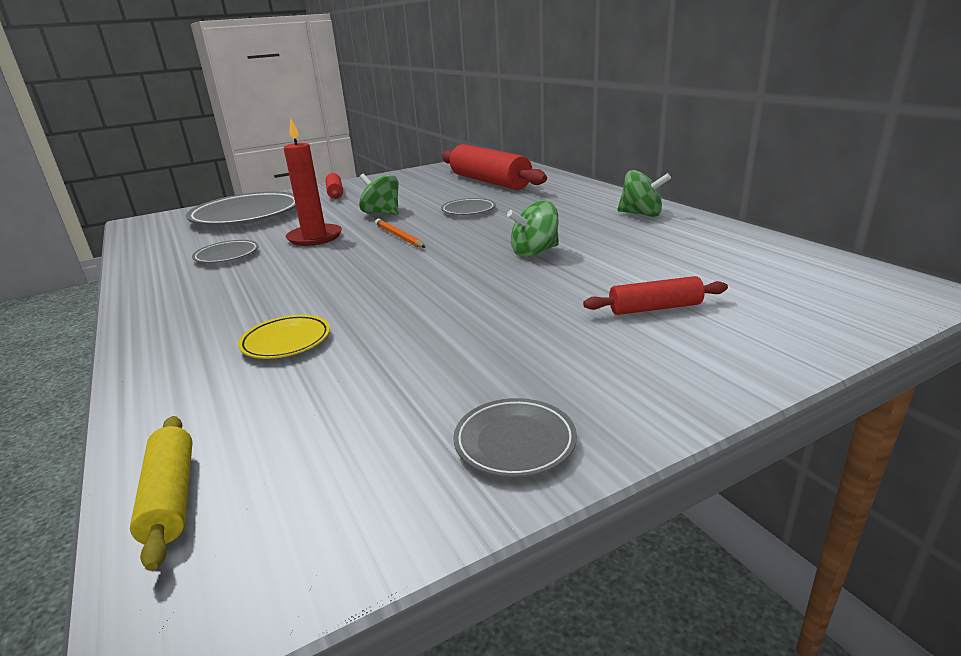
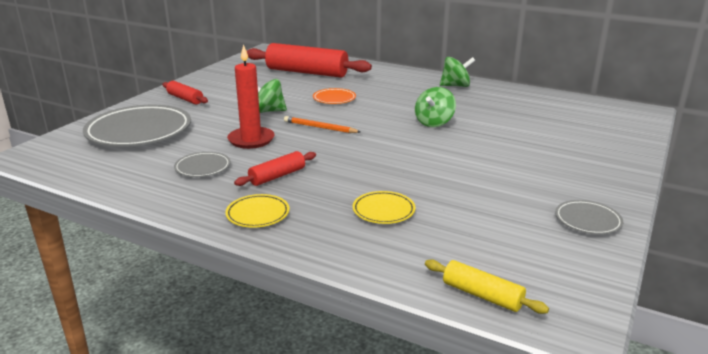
camera: 35 degrees left, 0 degrees up
grey plate [441,198,496,215] -> orange plate [313,88,356,104]
red rolling pin [583,276,728,315] -> red rolling pin moved to [234,151,316,186]
none -> yellow plate [225,194,289,228]

